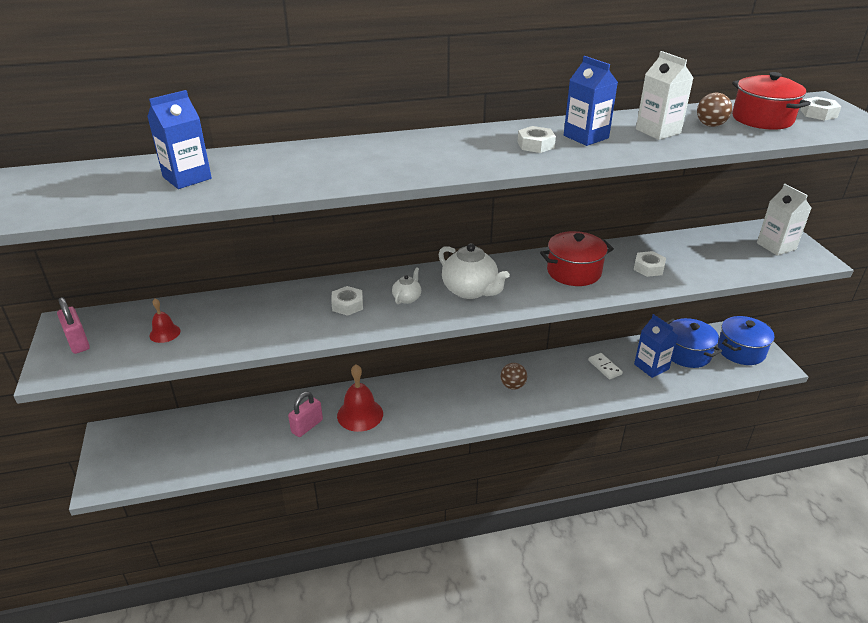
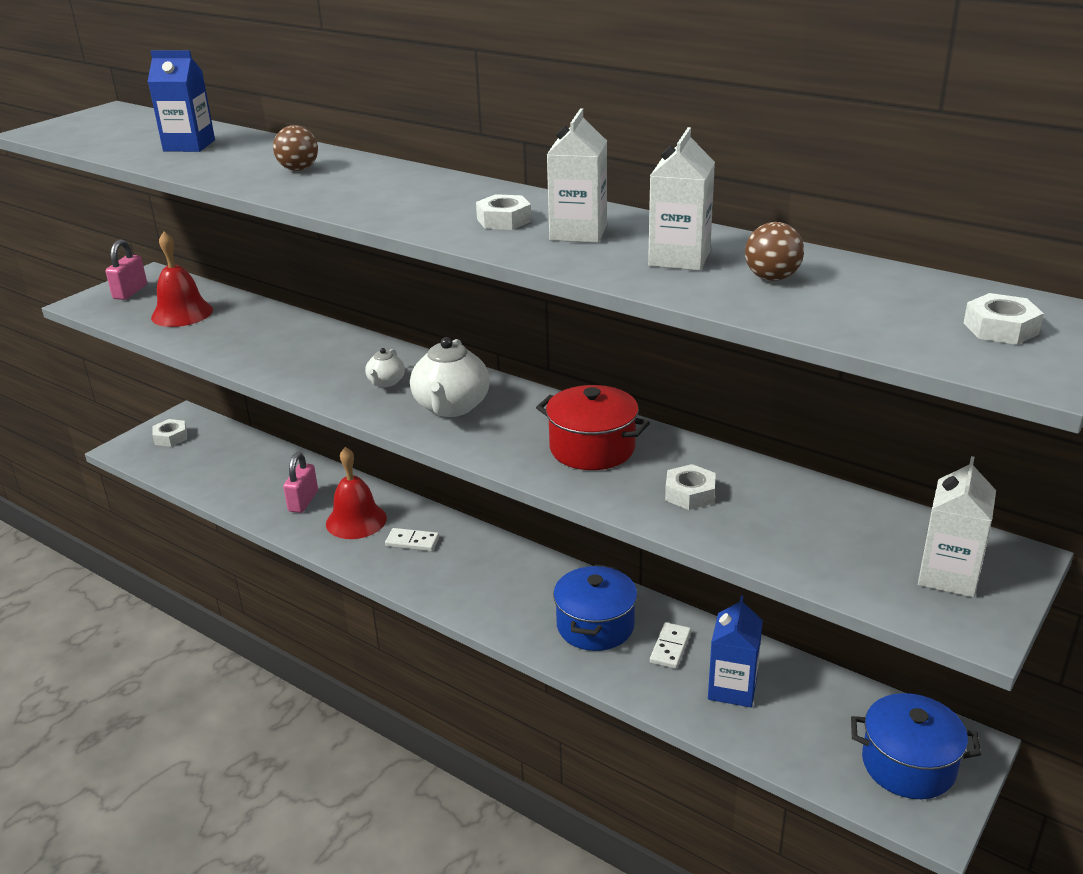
camera: 50 degrees right, 5 degrees down
red bell [149,299,180,343] -> red bell [151,231,213,327], size x1.84
pink padlock [288,391,323,437] -> pink padlock turned 75 degrees counterclockwise [283,452,318,513]
white nut [331,286,363,316] -> white nut moved to [152,419,187,447]
white teapot [392,267,421,304] -> white teapot turned 120 degrees clockwise [365,348,405,387]
brown ball [501,363,527,390] -> brown ball moved to [273,125,318,171]
blue carton [564,56,618,146] -> white carton [547,108,607,243]
blue pot [666,318,722,368] -> blue pot moved to [553,564,637,651]
red pot [732,72,811,130] -> none
none -> white domino [385,528,439,551]

